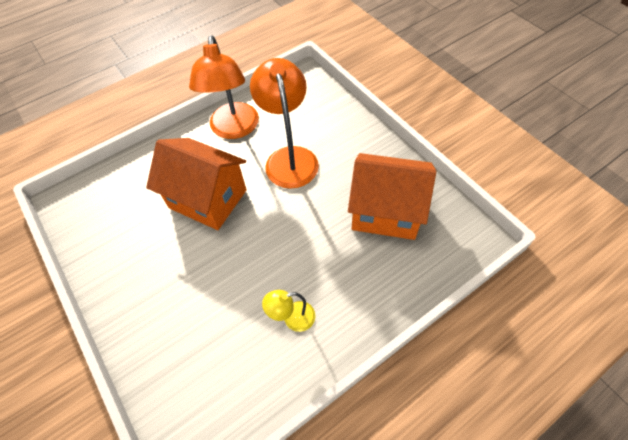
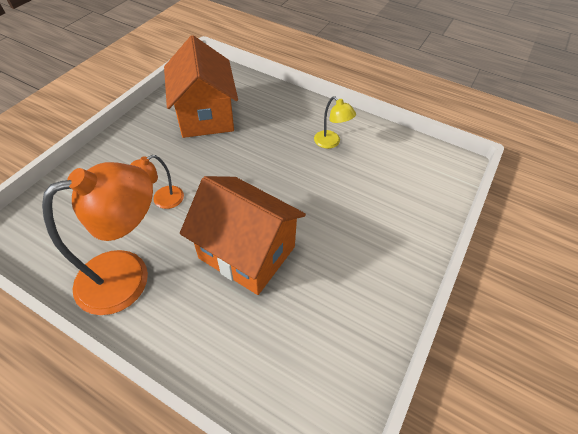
camera: 120 degrees left, 5 degrees down
orange house [146,138,247,230] -> orange house turned 60 degrees counterclockwise [180,176,306,295]
orange lamp [250,58,319,189] -> orange lamp [130,155,184,209], size x0.48

